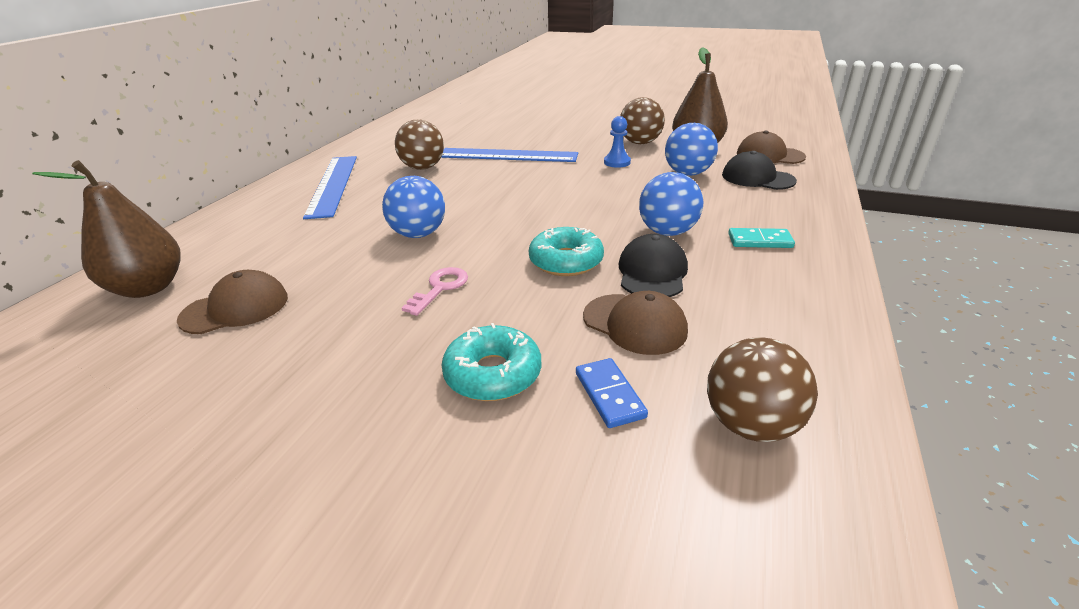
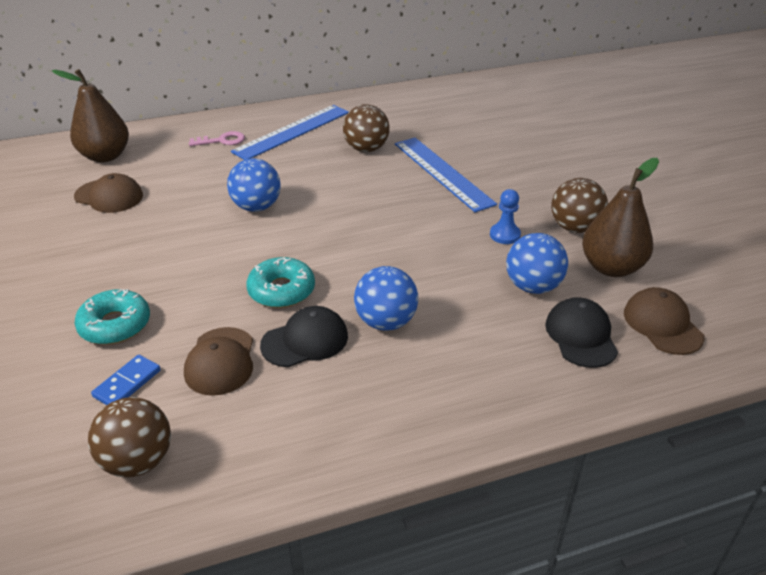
camera: 50 degrees right, 5 degrees up
pink key [402,267,468,316] -> pink key moved to [189,131,245,146]
turquoise domino [728,228,795,248] -> none

